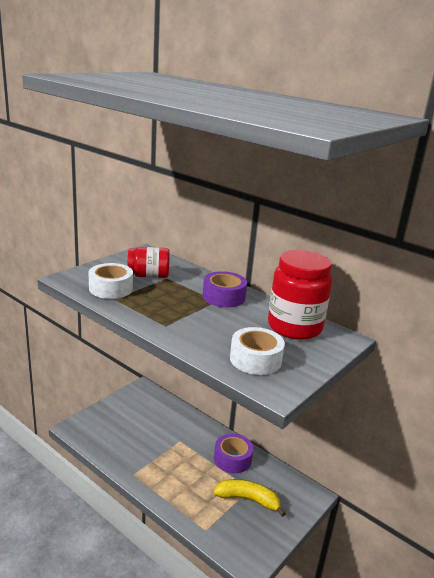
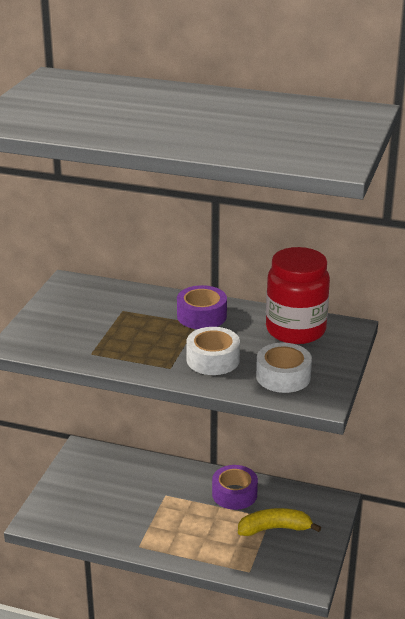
camera: 20 degrees left, 5 degrees up
white tape [89,263,133,299] -> white tape moved to [186,327,240,375]
red jar [127,247,170,278] -> none

